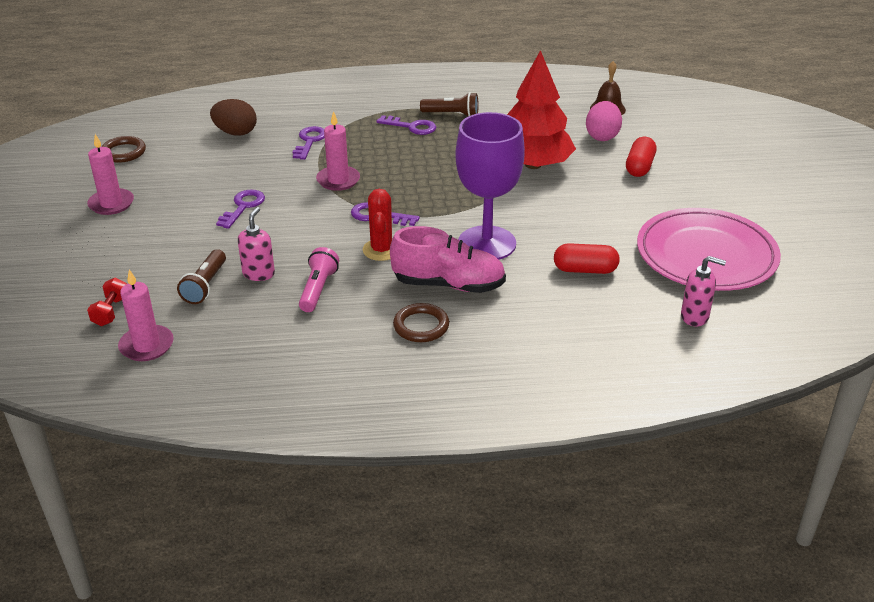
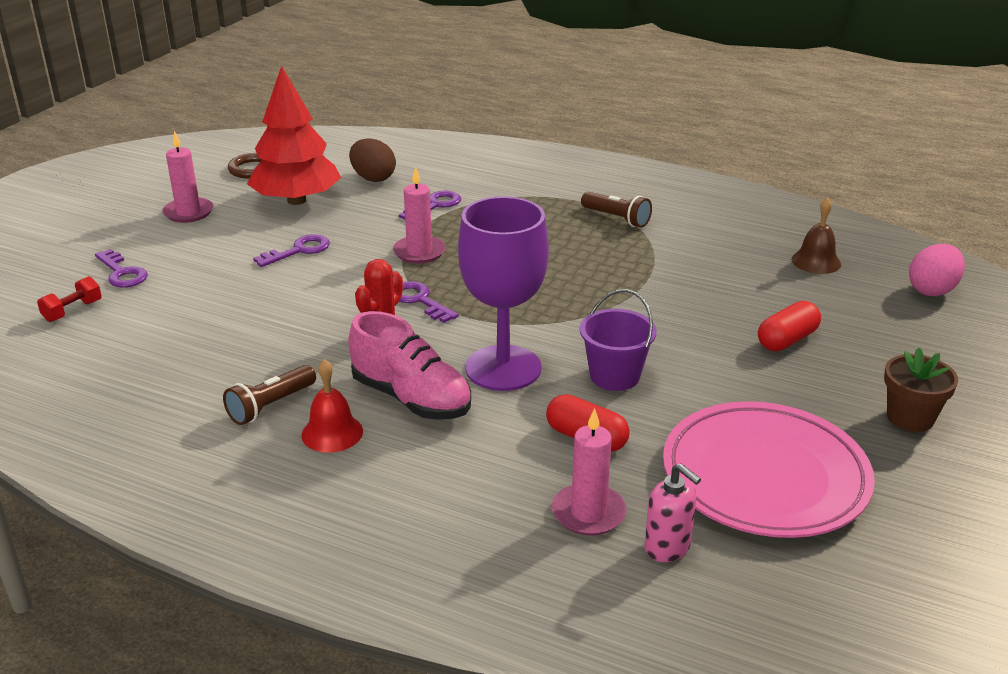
camera: 30 degrees right, 5 degrees down
pink candle [118,269,174,361] -> pink candle moved to [552,408,627,536]
brown flashlight [177,249,226,304] -> brown flashlight moved to [223,365,316,425]
pink soap dispenser [238,207,275,281] -> none
pink flashlight [299,247,339,312] -> none
purple key [377,115,436,135] -> purple key moved to [95,249,148,288]
brown ring [393,303,449,342] -> red bell [301,359,363,453]
red tree [507,50,576,169] -> red tree moved to [247,66,341,205]
pink egg [586,101,622,141] -> pink egg moved to [909,244,965,296]
none -> purple bucket [580,289,657,391]
none -> brown flower pot [884,347,958,432]

